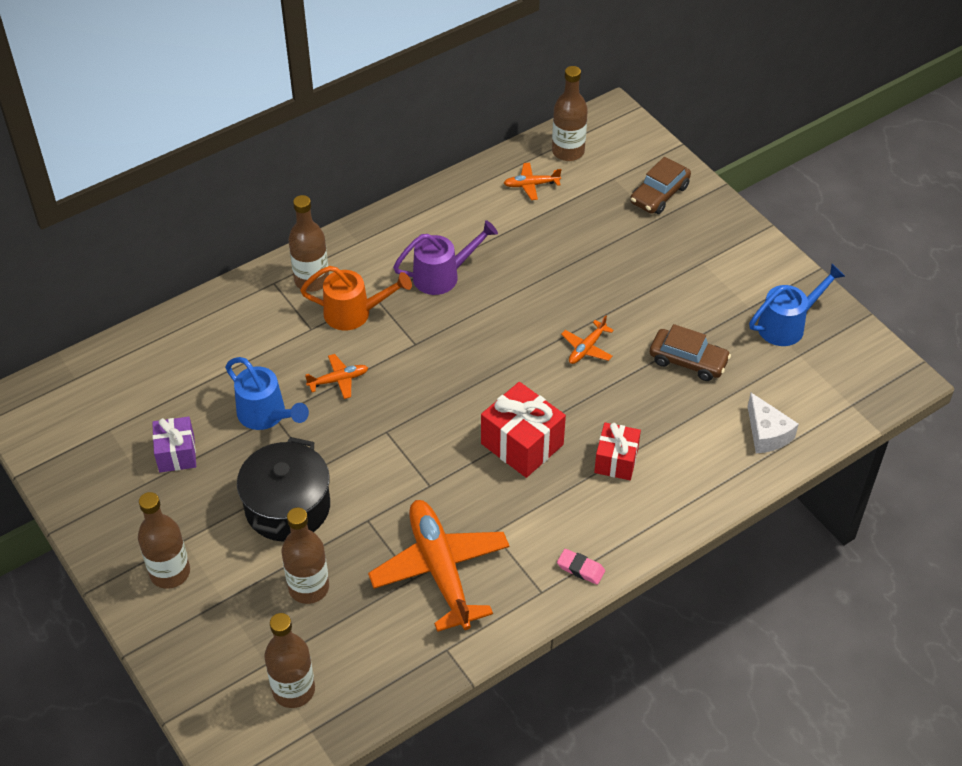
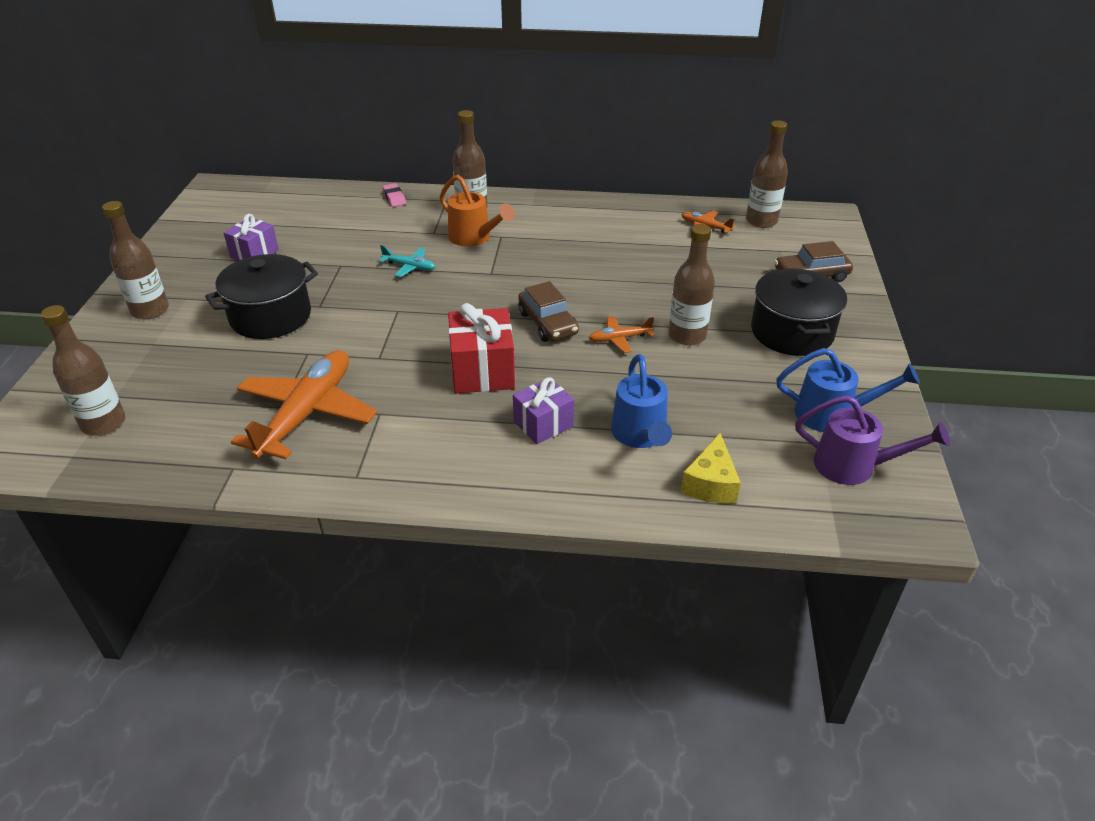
camera: 40 degrees right, 10 degrees down
blue watering can [225,357,309,430] -> blue watering can moved to [611,354,672,448]
brown bottle [281,508,329,604] -> brown bottle moved to [668,224,715,345]
orange plane [305,354,368,399] -> turquoise plane [379,245,435,277]
purple watering can [393,220,498,295] -> purple watering can moved to [795,395,950,485]
pink eraser [557,549,605,585] -> pink eraser moved to [383,183,406,207]
red gift [594,422,641,480] -> purple gift [513,377,574,444]
brown car [650,324,731,381] -> brown car moved to [518,281,579,342]
white cheese [748,393,799,453] -> yellow cheese [681,433,741,504]
none -> black pot [751,268,847,356]

